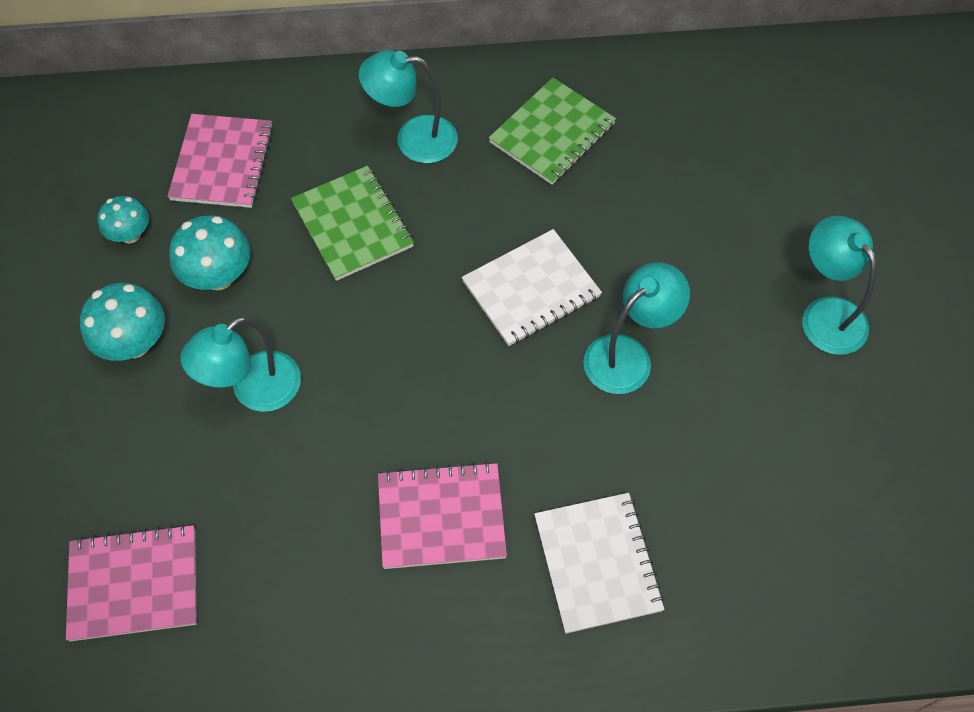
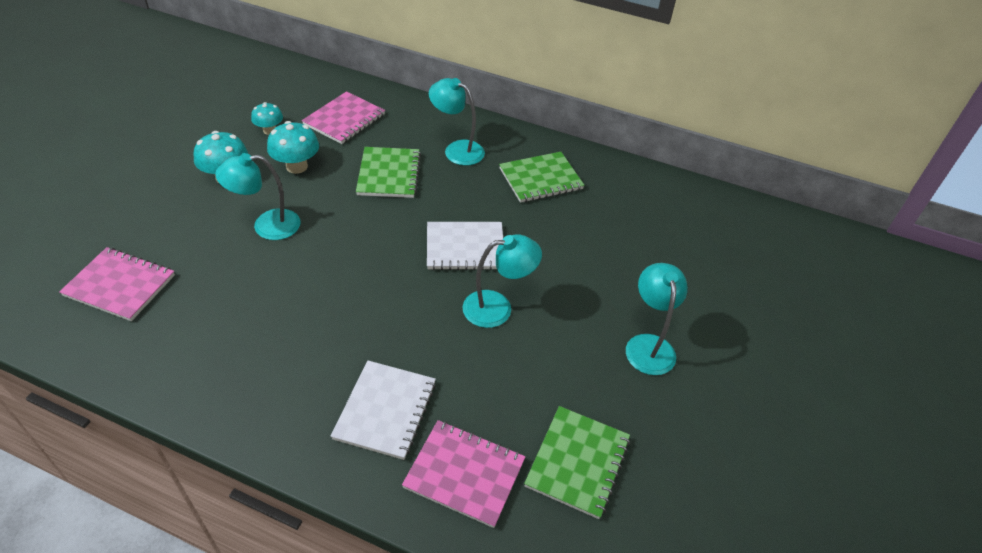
camera: 25 degrees right, 15 degrees down
pink notebook [378,462,507,569] -> pink notebook moved to [402,420,525,528]
none -> green notebook [524,406,630,519]

